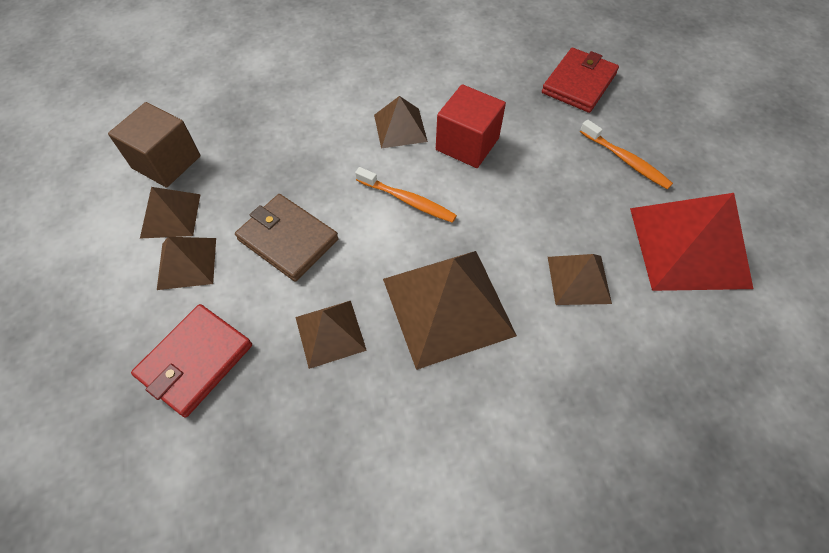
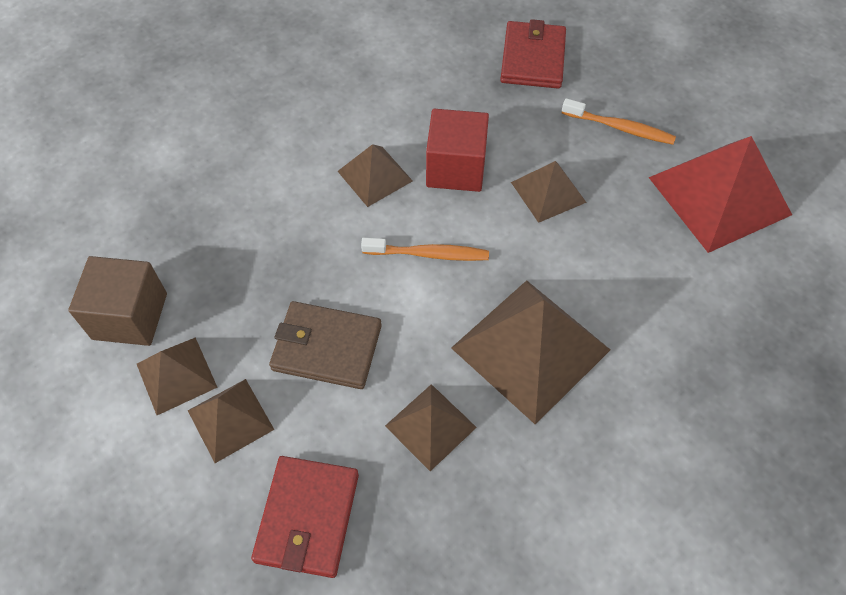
camera: 25 degrees left, 0 degrees up
brown pyramid [548,254,612,305] -> brown pyramid moved to [511,161,587,223]

